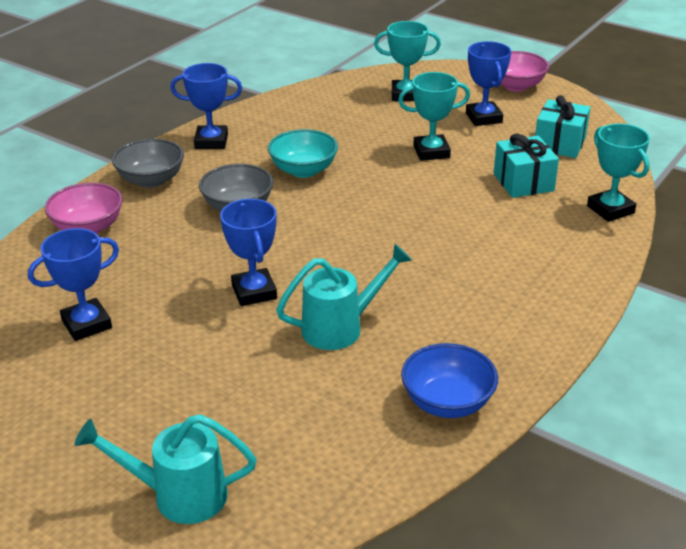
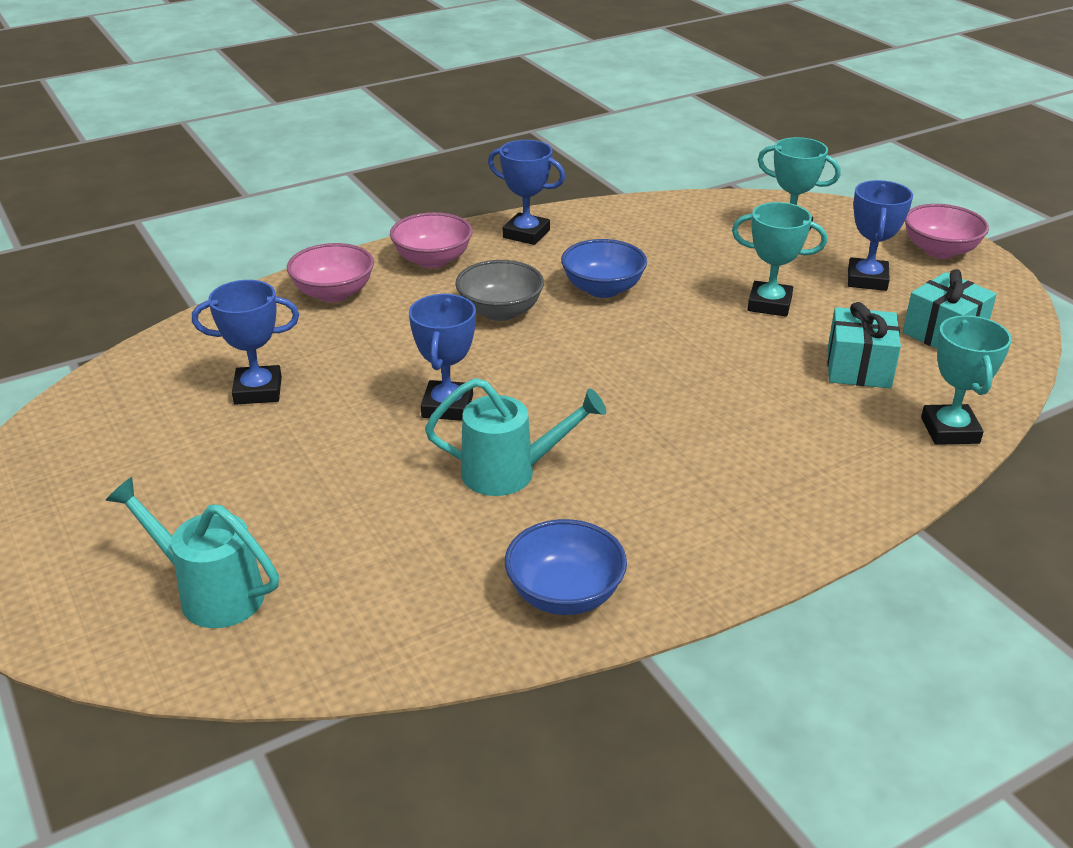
camera: 25 degrees right, 0 degrees up
grey bowl [112,139,184,188] -> pink bowl [390,212,473,268]
turquoise bowl [268,129,338,178] -> blue bowl [561,239,647,298]

